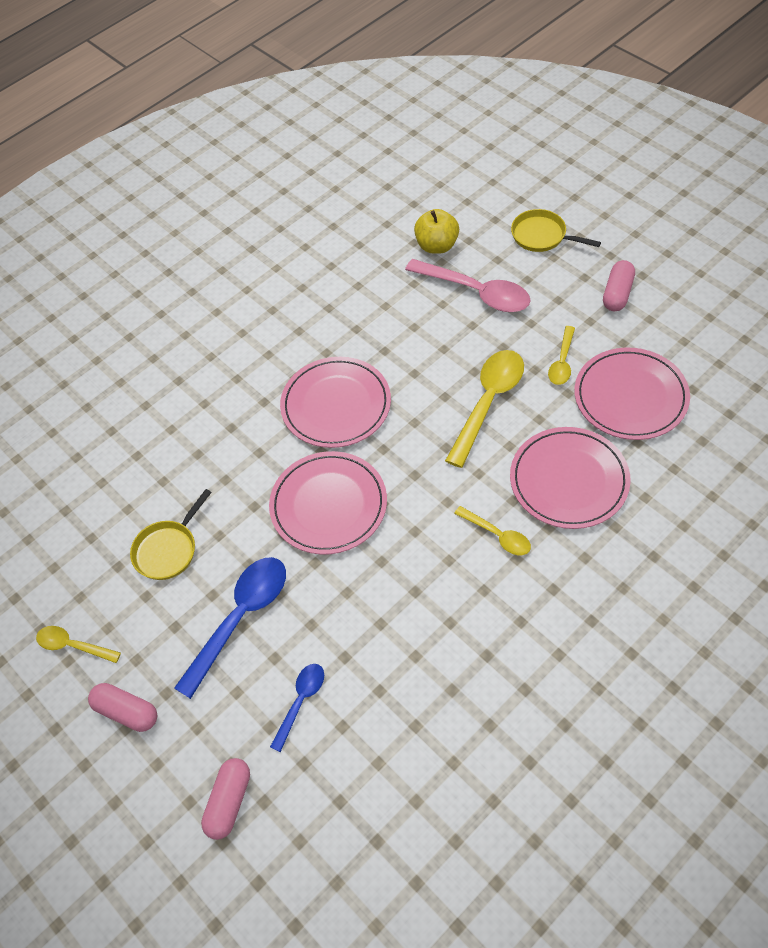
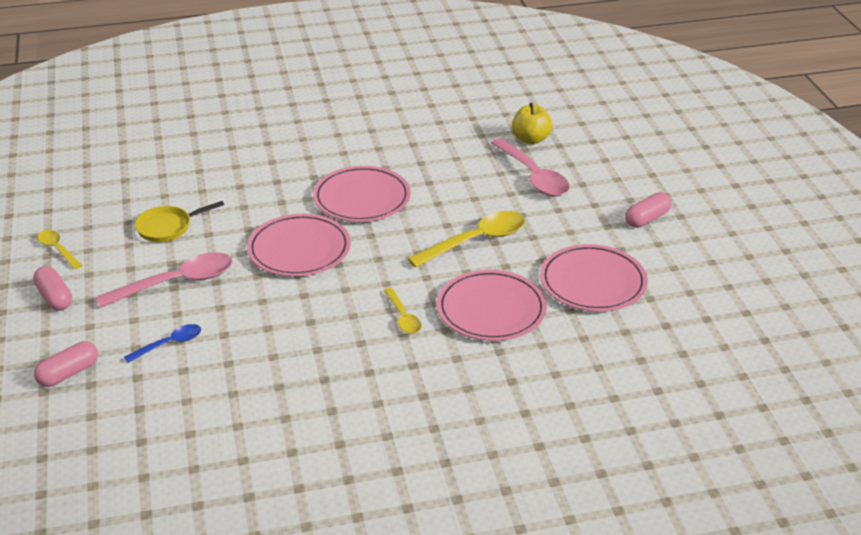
camera: 25 degrees right, 20 degrees down
blue spoon [174,557,286,699] -> pink spoon [96,252,232,308]
yellow pan [511,209,601,252] -> none
yellow spoon [548,326,575,385] -> none

